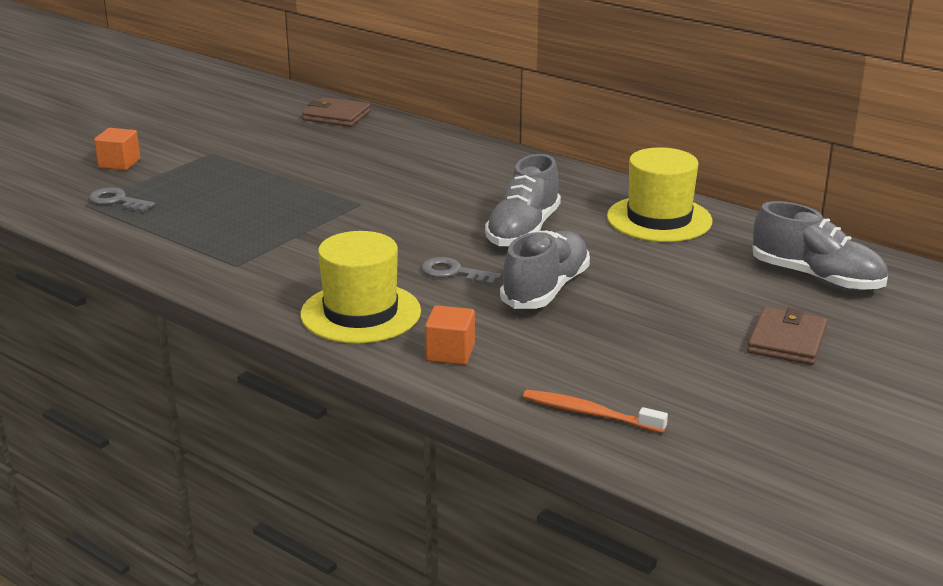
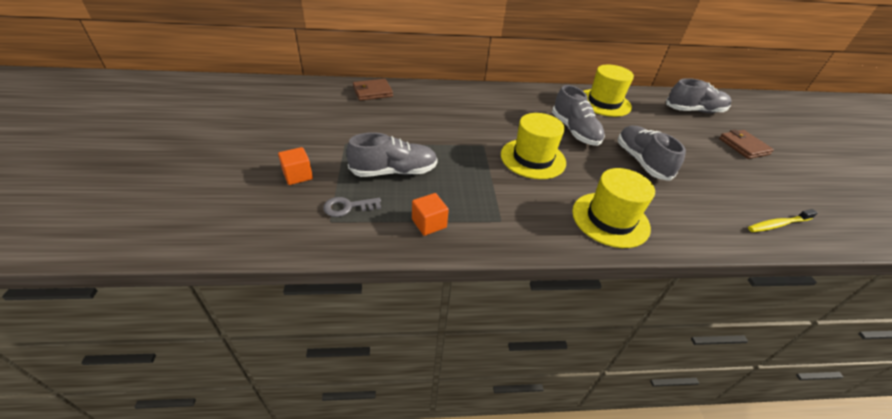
camera: 45 degrees left, 15 degrees up
grey key [421,257,501,285] -> none
orange cube [425,305,475,365] -> orange cube moved to [412,193,449,236]
orange toothbrush [523,390,668,433] -> yellow toothbrush [748,209,818,232]
none -> grey shoe [346,132,438,177]
none -> yellow hat [501,113,566,179]

